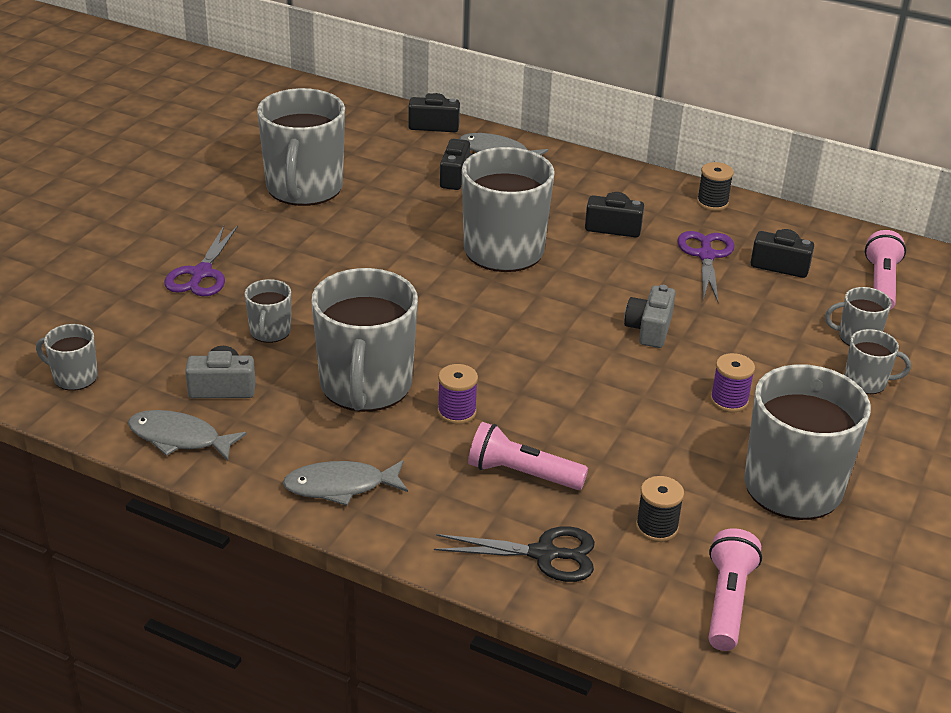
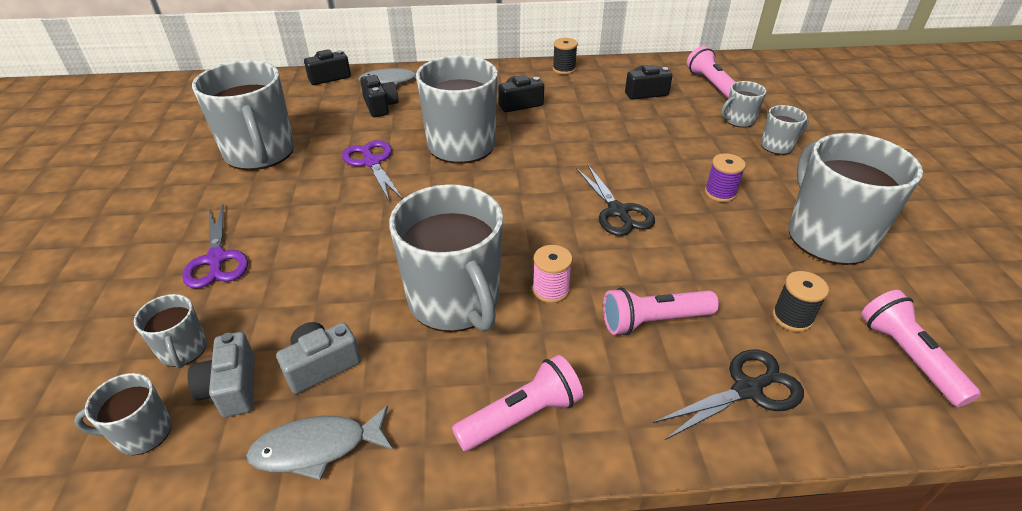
camera: 30 degrees left, 5 degrees up
grey mug [245,279,291,343] -> grey mug moved to [134,294,207,368]
grey fish [283,460,408,506] -> pink flashlight [452,355,583,451]
purple spool [438,364,478,424] -> pink spool [532,245,572,303]
grey camera [624,285,676,348] -> grey camera moved to [187,332,255,417]
purple scissors [677,231,735,303] -> purple scissors moved to [342,140,402,200]
none -> black scissors [576,165,655,236]

